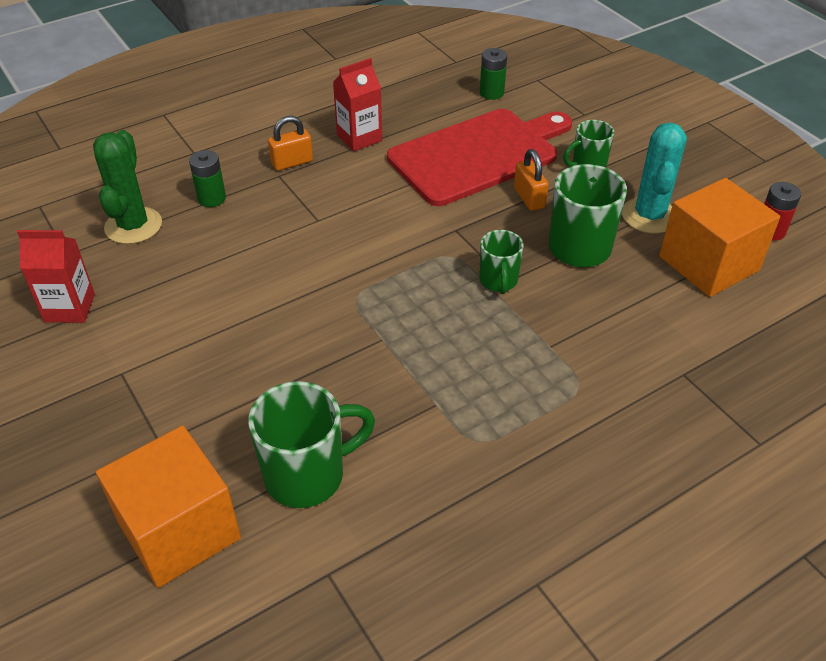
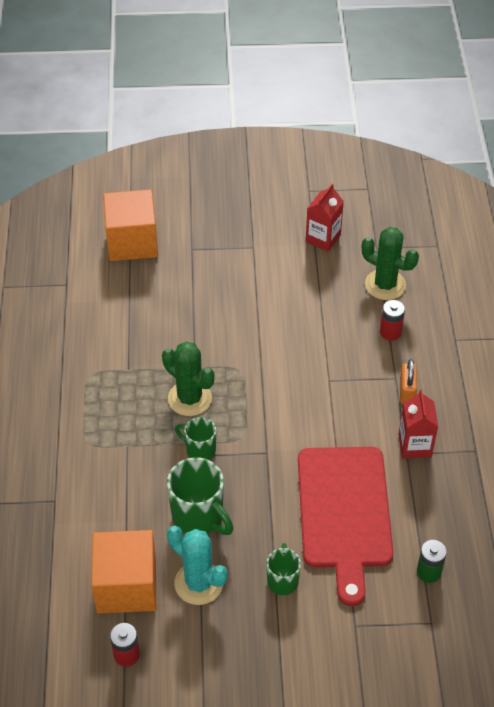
camera: 120 degrees right, 5 degrees up
green battery [189,150,226,207] -> red battery [380,300,405,341]
green mug [248,381,375,508] -> none
orange padlock [514,149,549,211] -> none
none -> green cactus [162,341,215,416]

